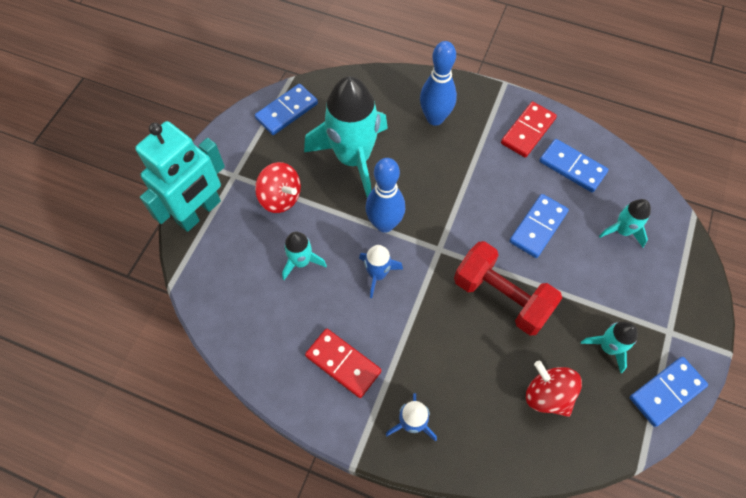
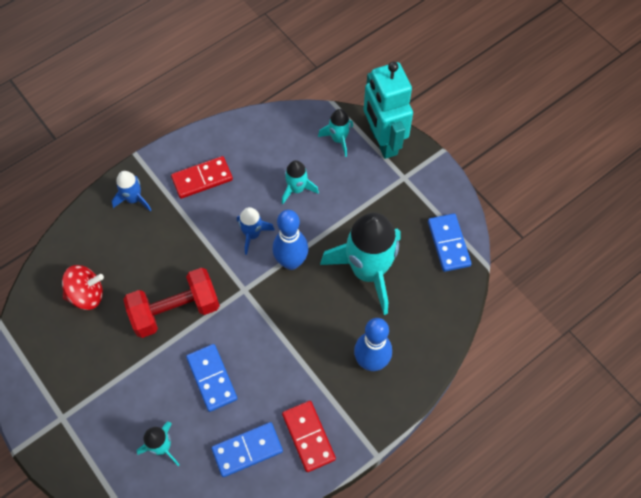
camera: 120 degrees right, 0 degrees up
red spinning top [255,162,301,213] -> none
turquoise rocket [581,321,638,373] -> turquoise rocket moved to [318,109,353,157]
blue domino [629,357,708,427] -> none

